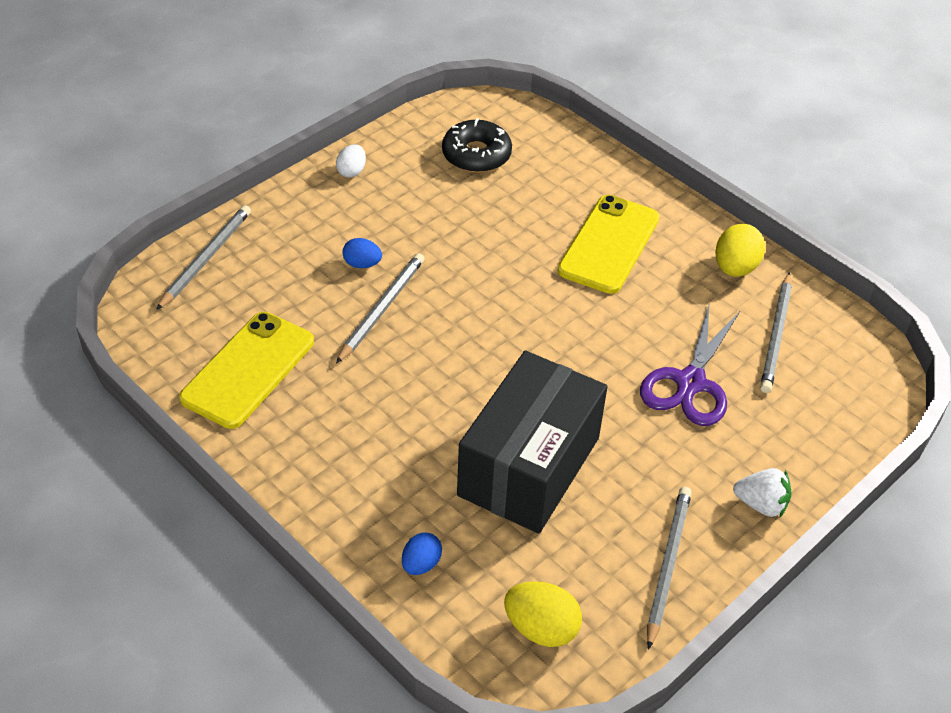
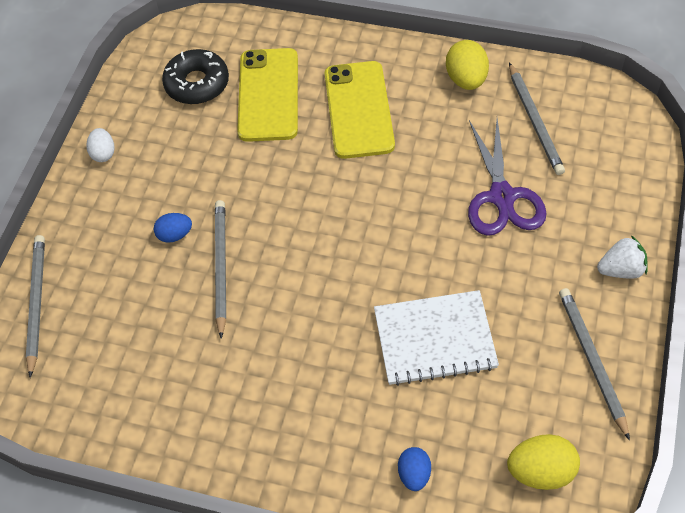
camera: 25 degrees left, 10 degrees up
yellow phone [179,312,314,429] -> yellow phone moved to [237,48,298,142]
black box [457,351,608,534] -> white notebook [374,290,499,386]

